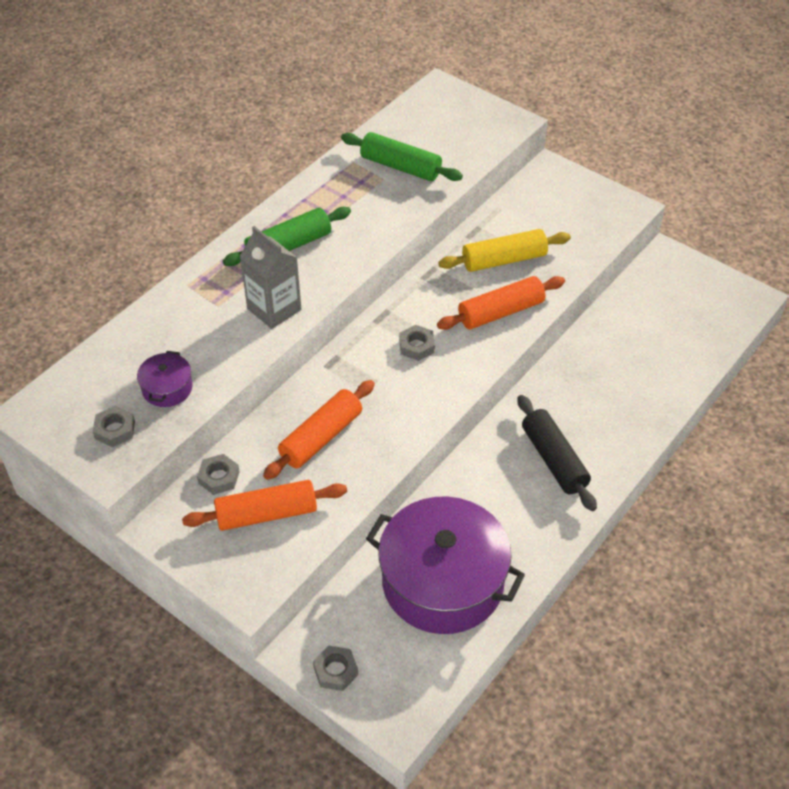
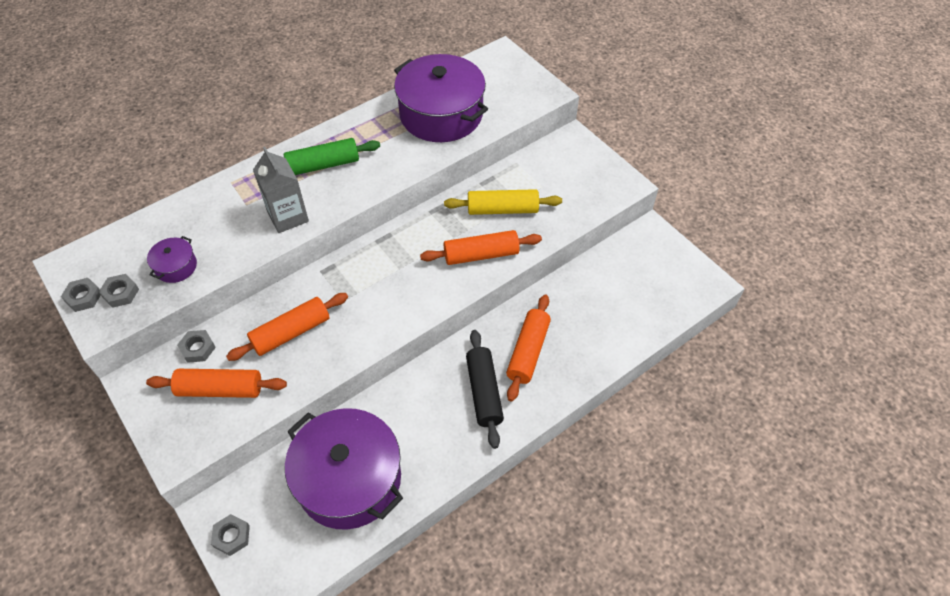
camera: 15 degrees right, 5 degrees up
green rolling pin [341,132,463,181] -> purple pot [394,54,488,142]
grey nut [399,325,435,361] -> grey nut moved to [61,278,101,312]
none -> orange rolling pin [506,295,551,402]

